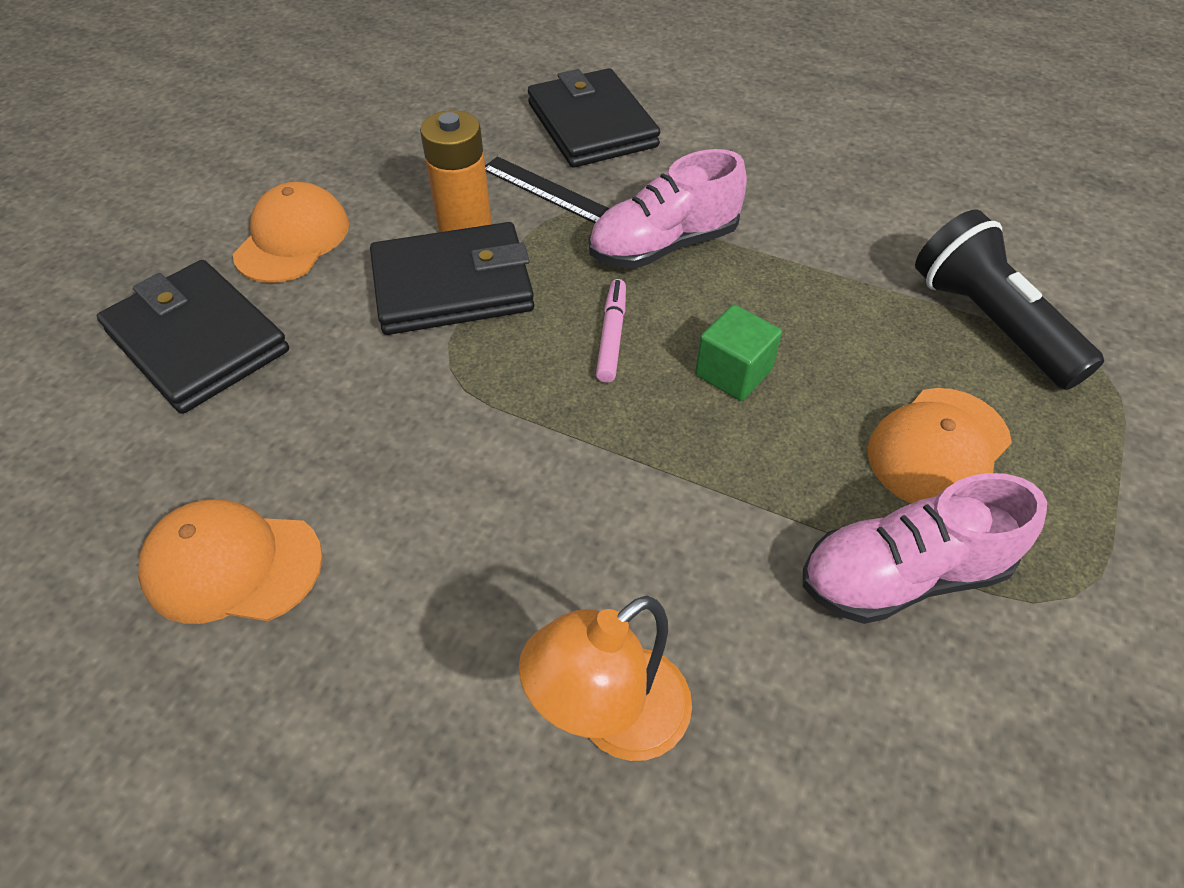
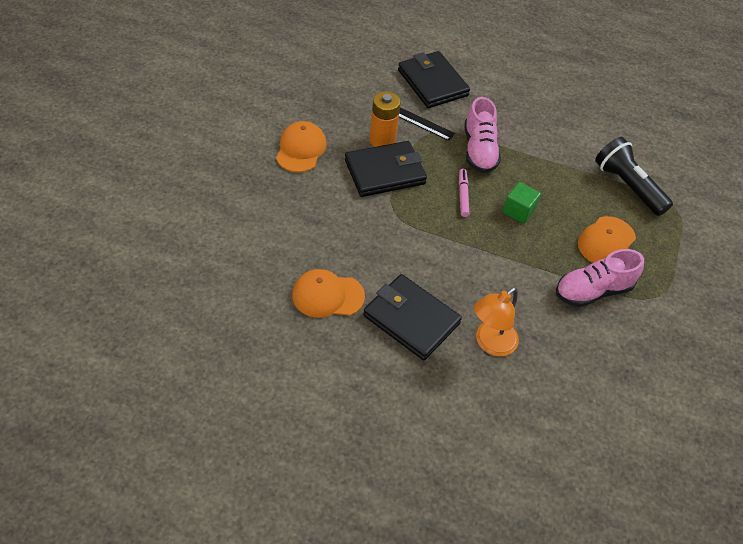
camera: 10 degrees left, 0 degrees up
black wallet [97,260,289,414] -> black wallet moved to [363,274,462,360]
pink shoe [589,149,747,269] -> pink shoe turned 60 degrees counterclockwise [464,97,501,173]

